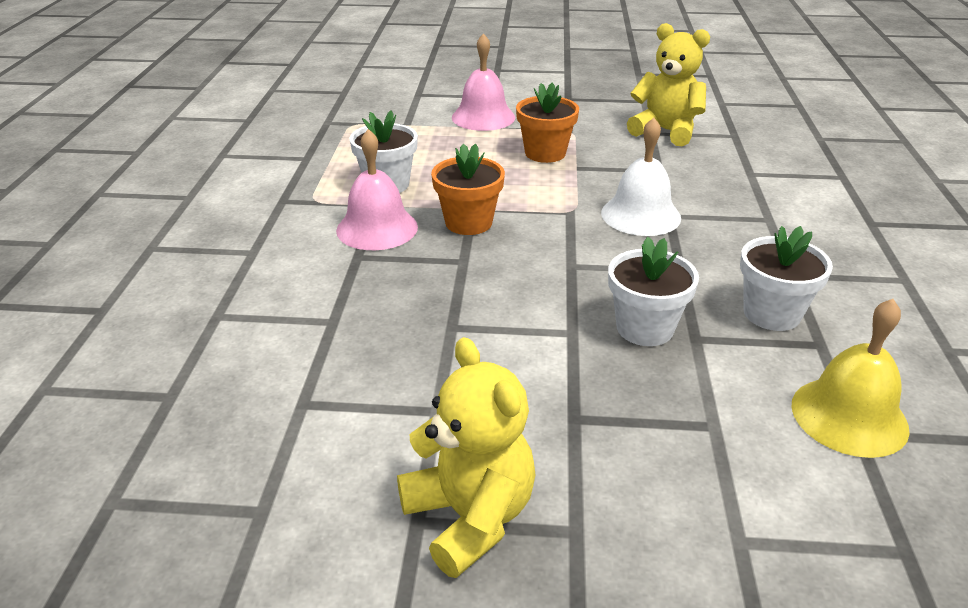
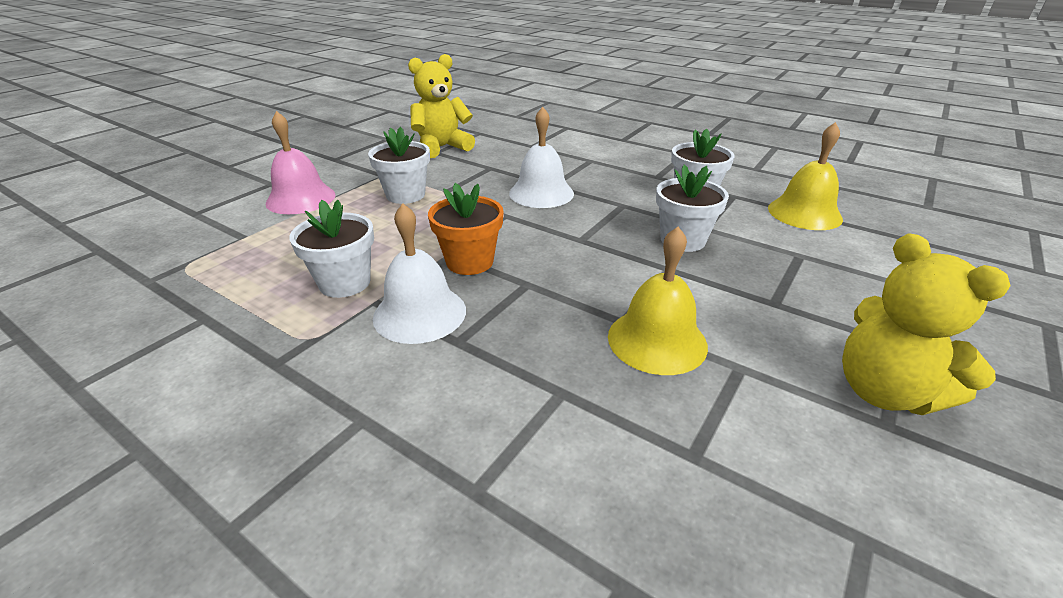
camera: 60 degrees left, 0 degrees up
pink bell [336,129,418,250] -> white bell [373,203,466,344]
yellow teddy bear [397,337,536,578] -> yellow teddy bear turned 120 degrees counterclockwise [842,233,1011,415]
orange flower pot [516,83,579,163] -> white flower pot [368,127,430,204]
none -> yellow bell [608,227,708,375]

